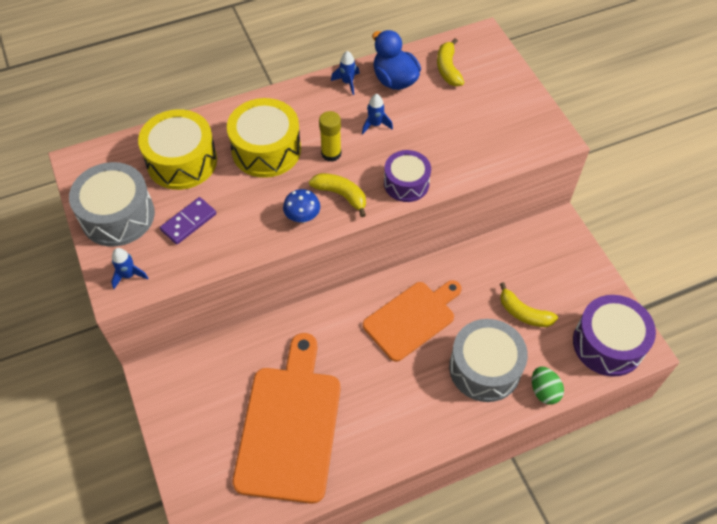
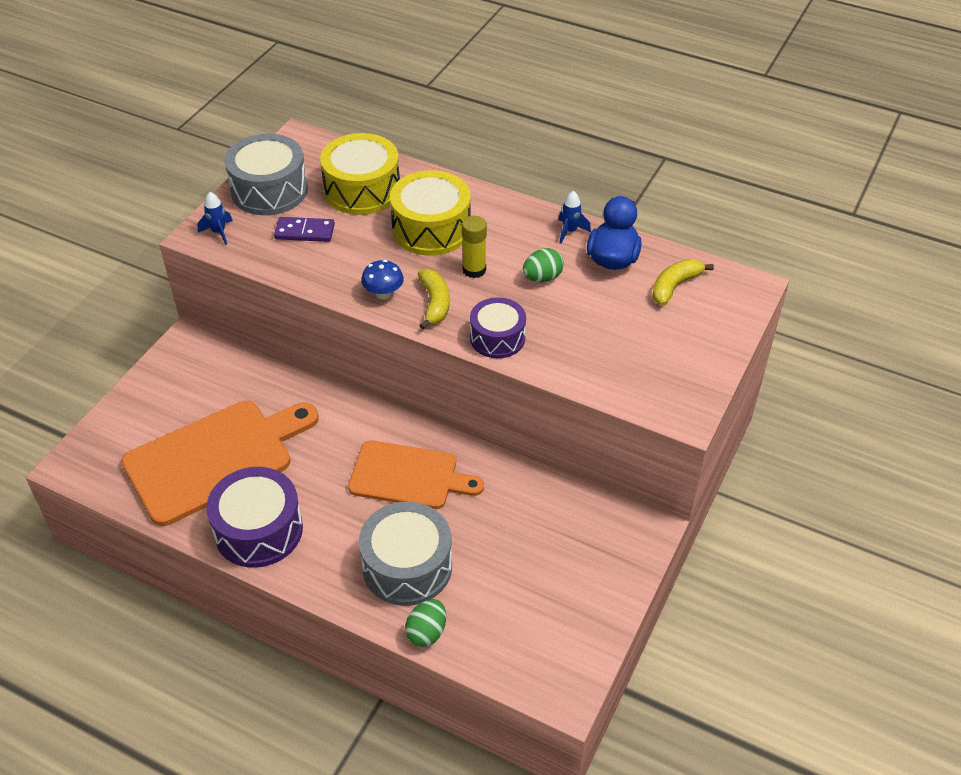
camera: 50 degrees right, 10 degrees down
blue rocket [362,94,393,134] -> green egg [523,248,564,282]
yellow banana [500,282,558,327] -> none
purple drum [573,295,656,377] -> purple drum moved to [206,467,303,568]

